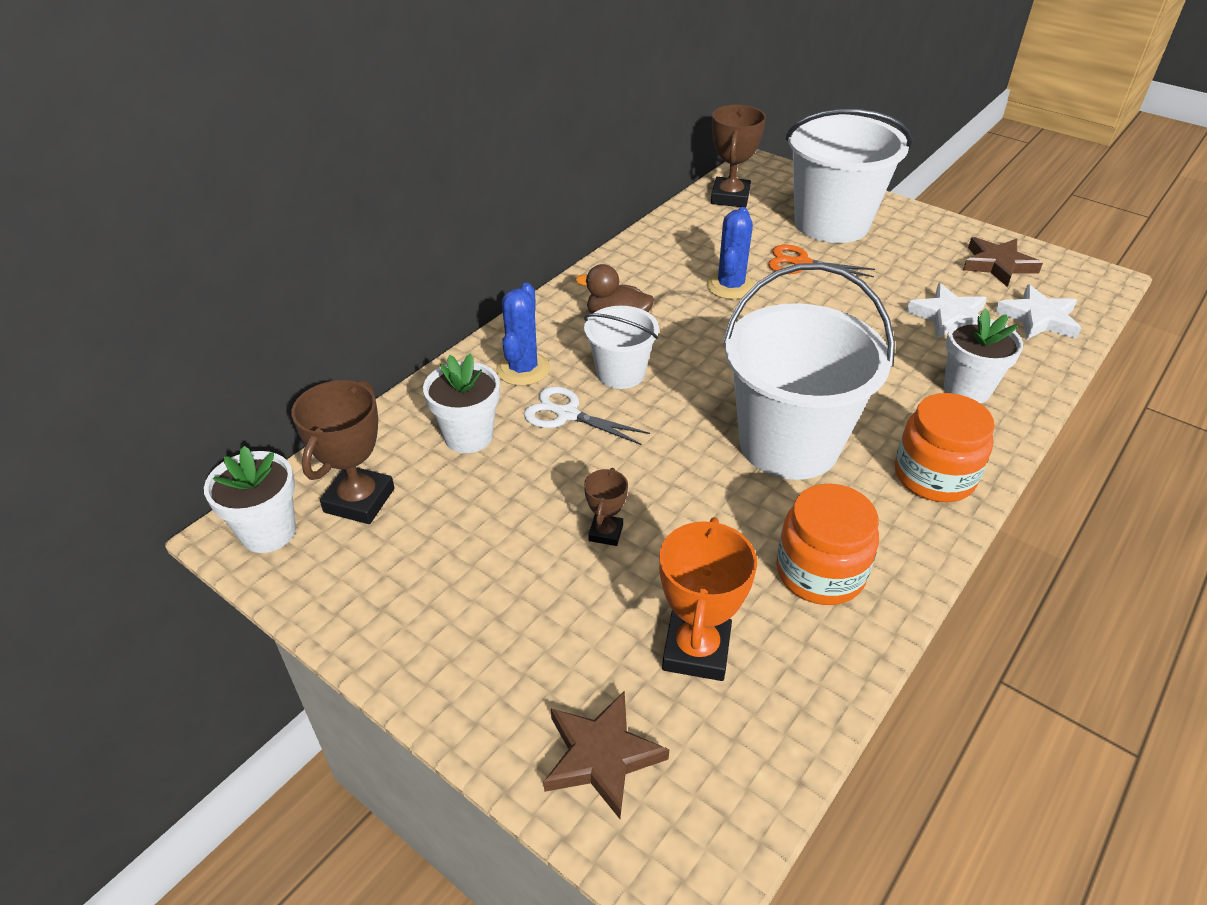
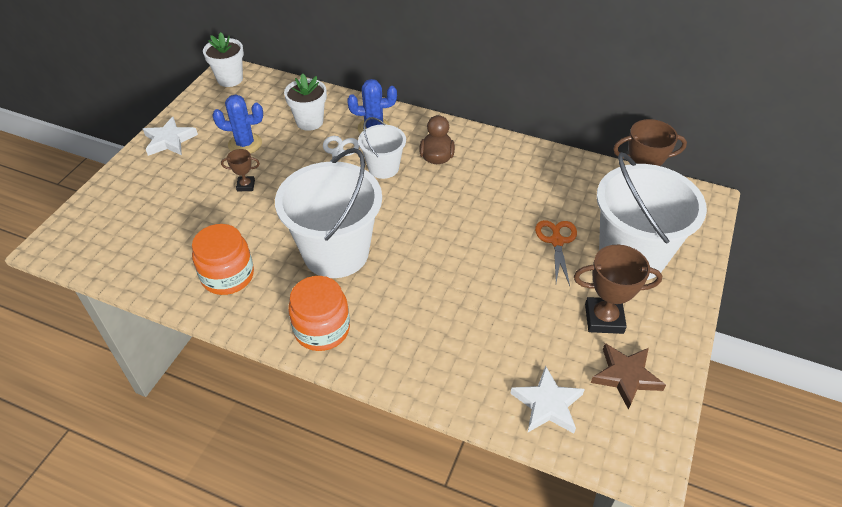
camera: 75 degrees right, 5 degrees up
brown trophy [292,380,395,524] -> brown trophy moved to [574,245,662,334]
brown star [543,691,669,819] -> none
orange trophy [659,517,757,681] -> none
blue cactus [707,207,755,299] -> blue cactus moved to [212,95,263,154]
white star [906,283,987,339] -> white star moved to [143,117,198,156]
white flower pot [944,308,1023,403] -> none

